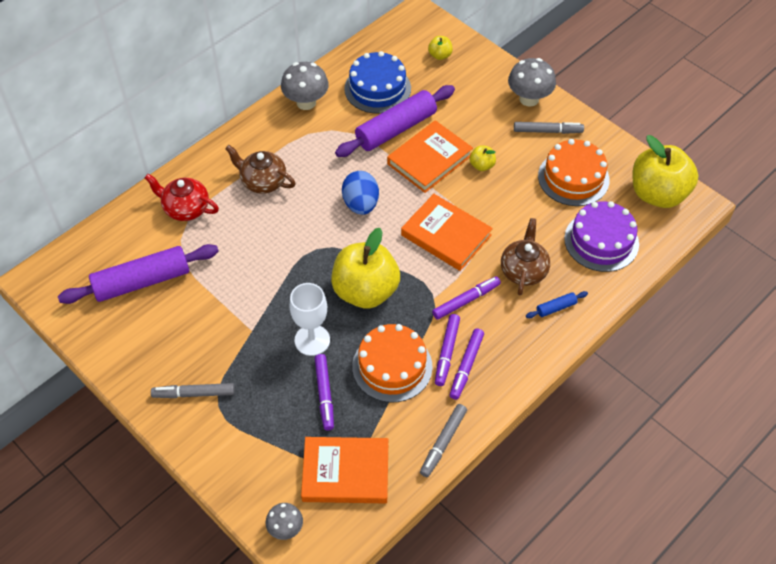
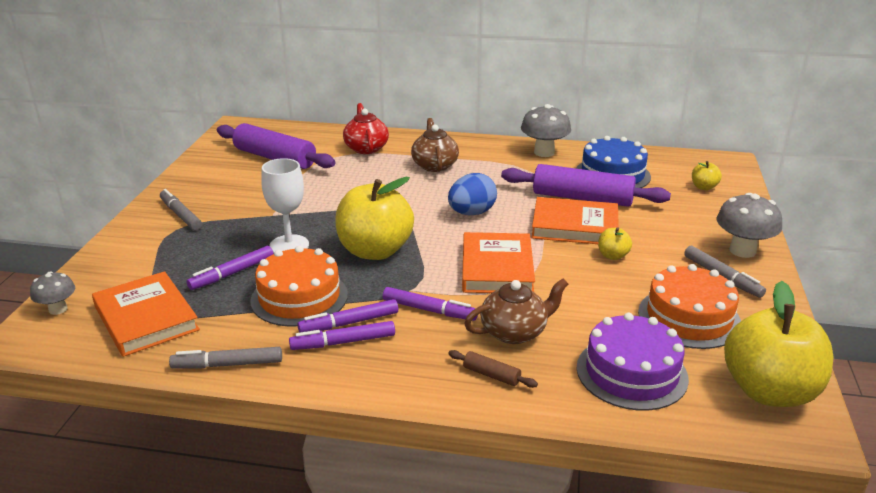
camera: 55 degrees right, 25 degrees down
blue rolling pin [526,291,588,318] -> brown rolling pin [448,350,538,388]

